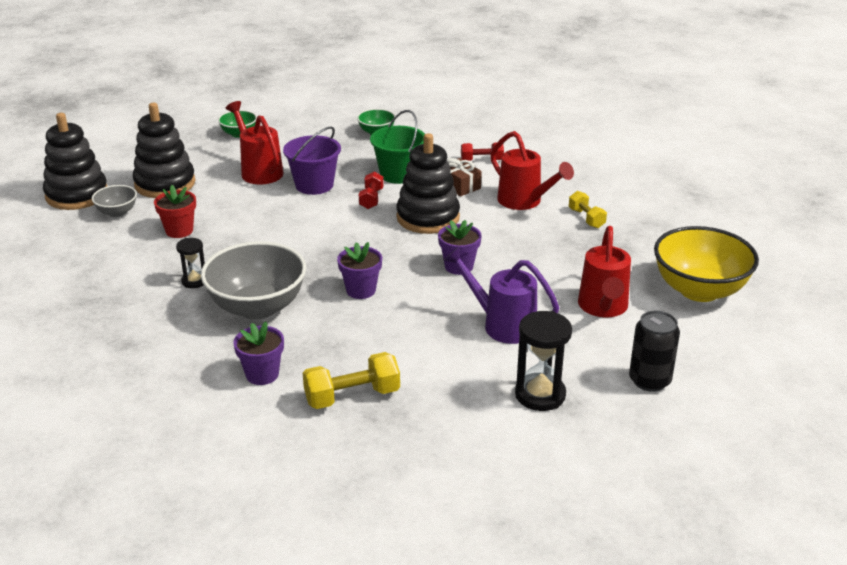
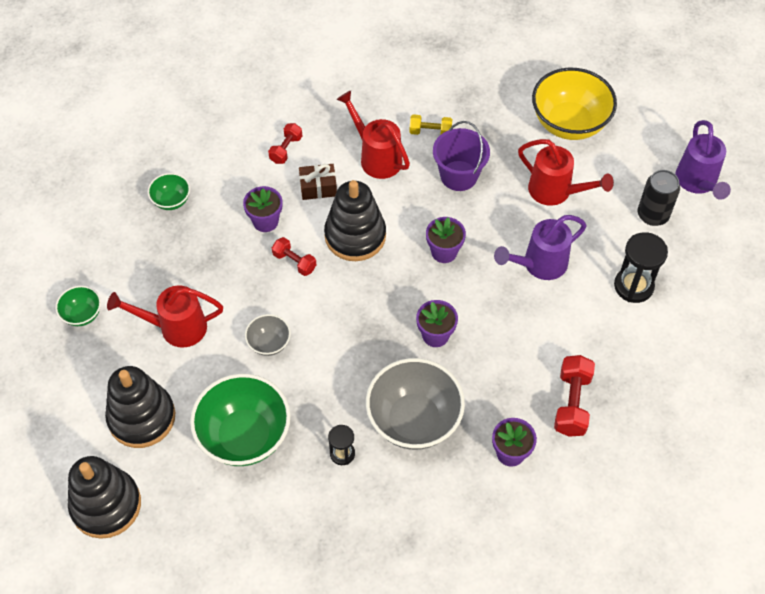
camera: 60 degrees left, 25 degrees up
grey bowl [92,185,137,217] -> grey bowl moved to [245,314,291,356]
red flower pot [154,185,196,238] -> green bowl [190,374,290,466]
purple bucket [283,127,341,195] -> purple bucket moved to [433,121,490,191]
yellow dumbbell [303,352,400,409] -> red dumbbell [554,355,595,437]
green bucket [370,110,425,184] -> purple flower pot [243,186,282,232]
red watering can [490,131,574,210] -> red watering can turned 120 degrees counterclockwise [336,91,410,179]
none -> purple watering can [675,120,731,200]

